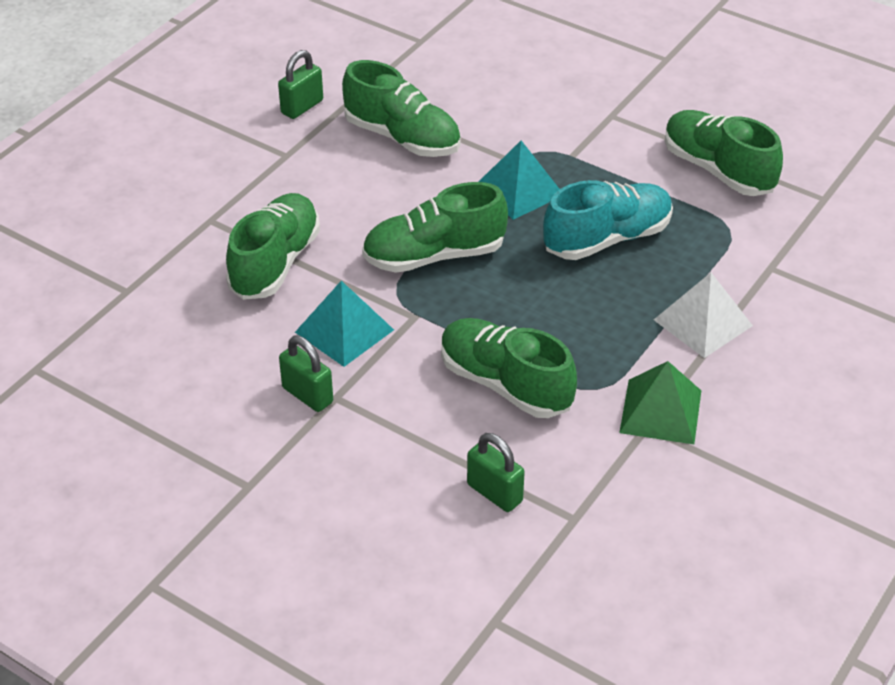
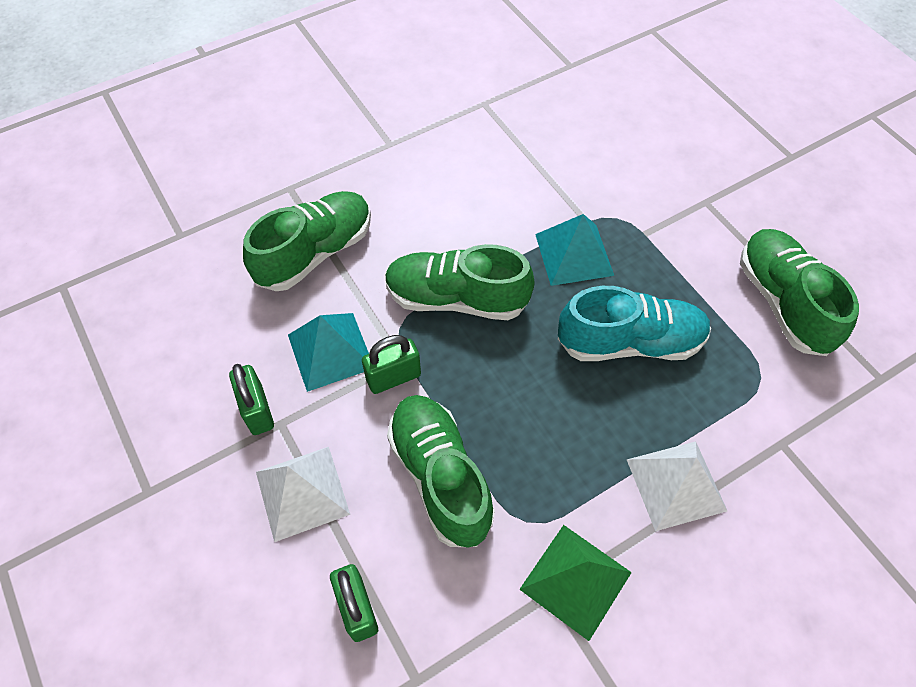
camera: 25 degrees right, 15 degrees up
green padlock [278,50,323,119] -> green padlock moved to [362,335,421,394]
green shoe [342,60,461,157] -> none
none -> white pyramid [256,447,350,542]

